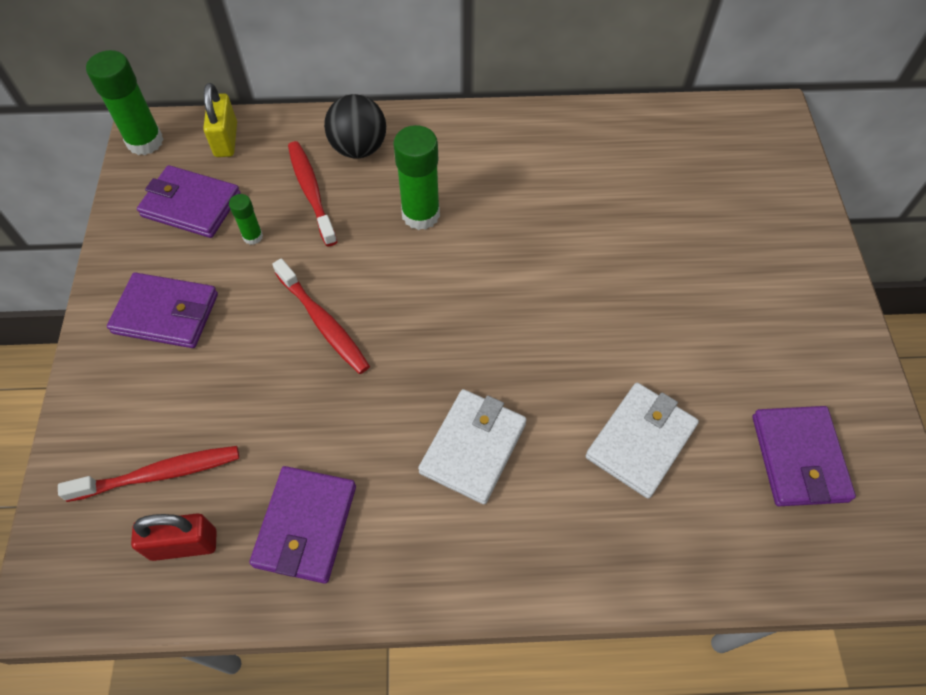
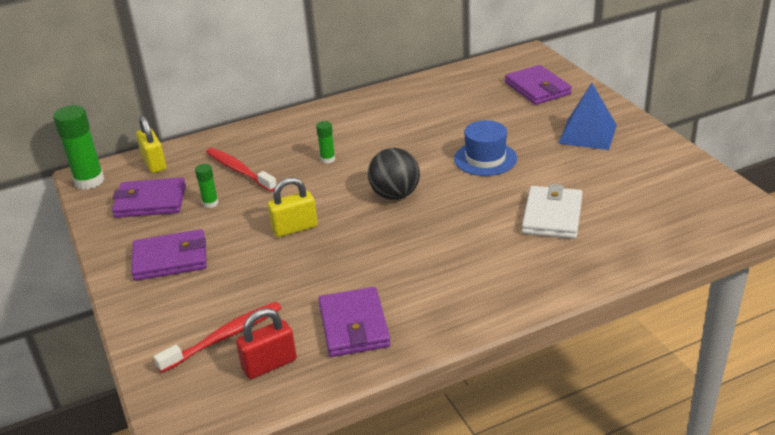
camera: 20 degrees left, 25 degrees down
red toothbrush [272,258,370,374] -> yellow padlock [268,177,318,237]
black ball [324,94,386,158] -> black ball moved to [368,148,420,200]
green glue stick [393,125,440,230] -> green glue stick [316,121,335,163], size x0.51
white wallet [418,389,527,504] -> none
purple wallet [752,406,856,506] -> purple wallet moved to [505,65,572,105]
none -> blue hat [454,120,517,176]
none -> blue pyramid [558,83,617,150]

